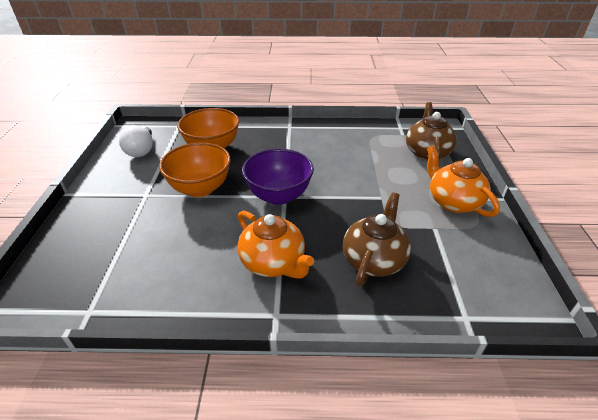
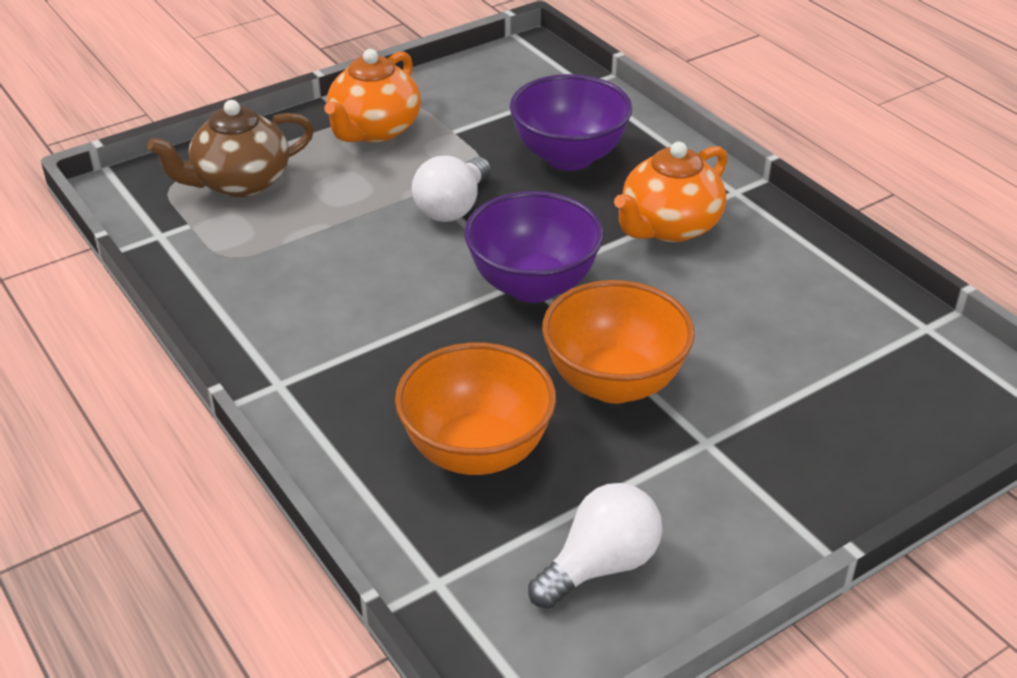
camera: 125 degrees left, 0 degrees up
orange teapot [238,210,314,279] -> orange teapot turned 150 degrees counterclockwise [614,142,728,242]
brown teapot [343,192,411,286] -> purple bowl [510,74,632,171]
none -> white light bulb [412,156,491,222]

